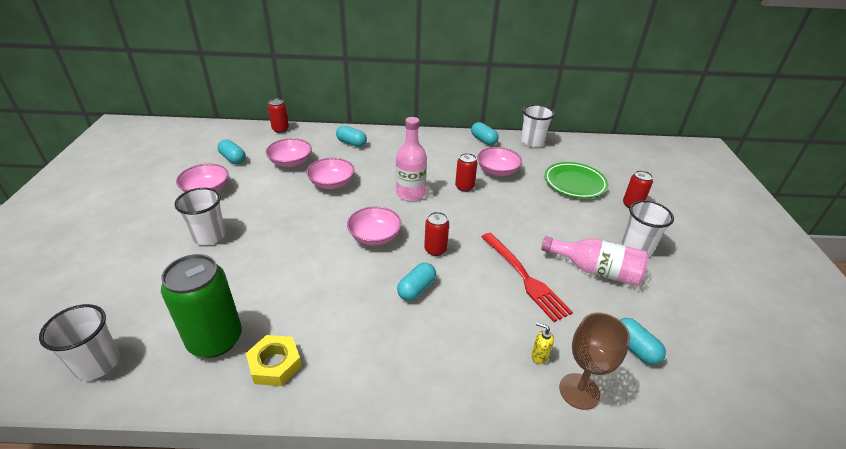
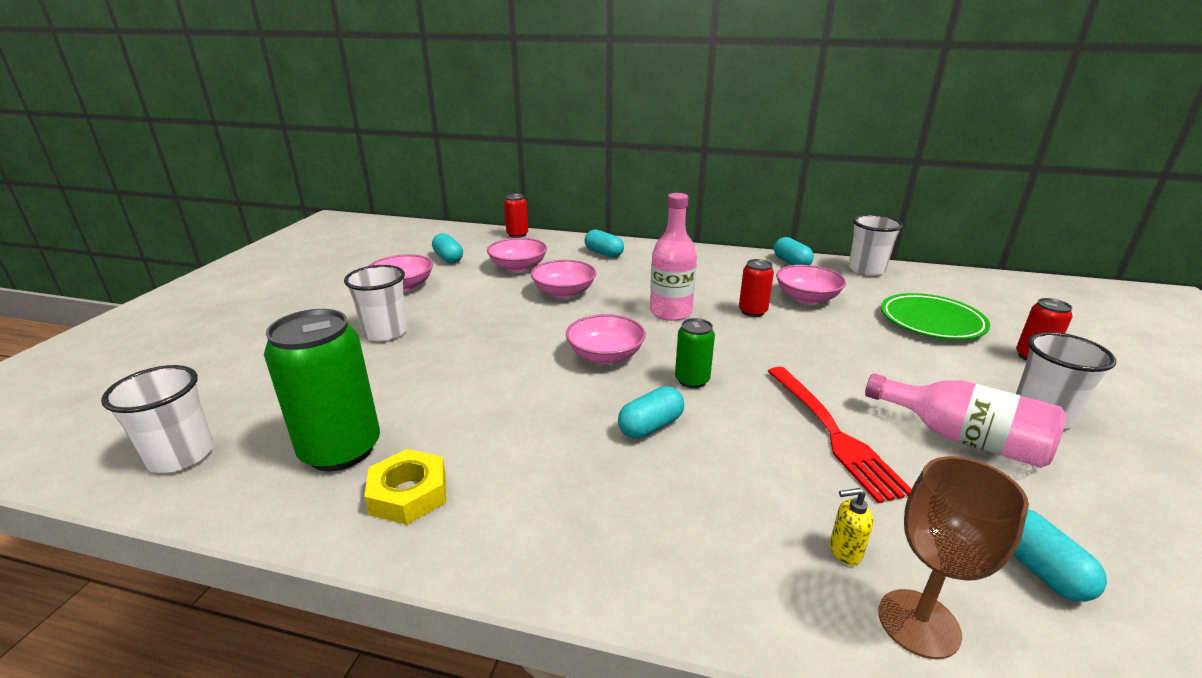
camera: 15 degrees right, 10 degrees down
red can [424,212,449,256] -> green can [675,318,715,388]
yellow soap dispenser [531,322,554,364] -> yellow soap dispenser turned 45 degrees counterclockwise [830,488,873,566]

